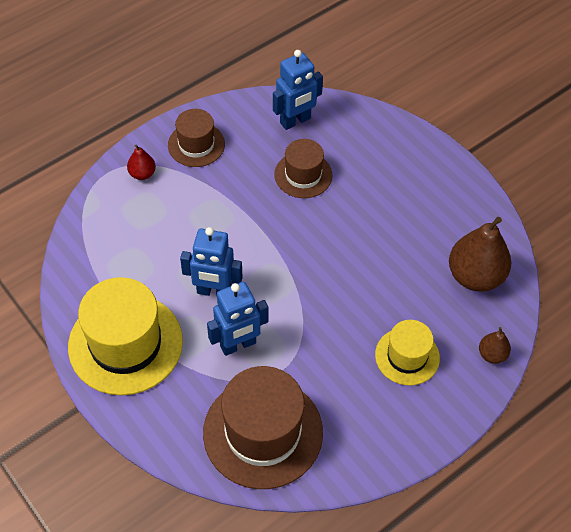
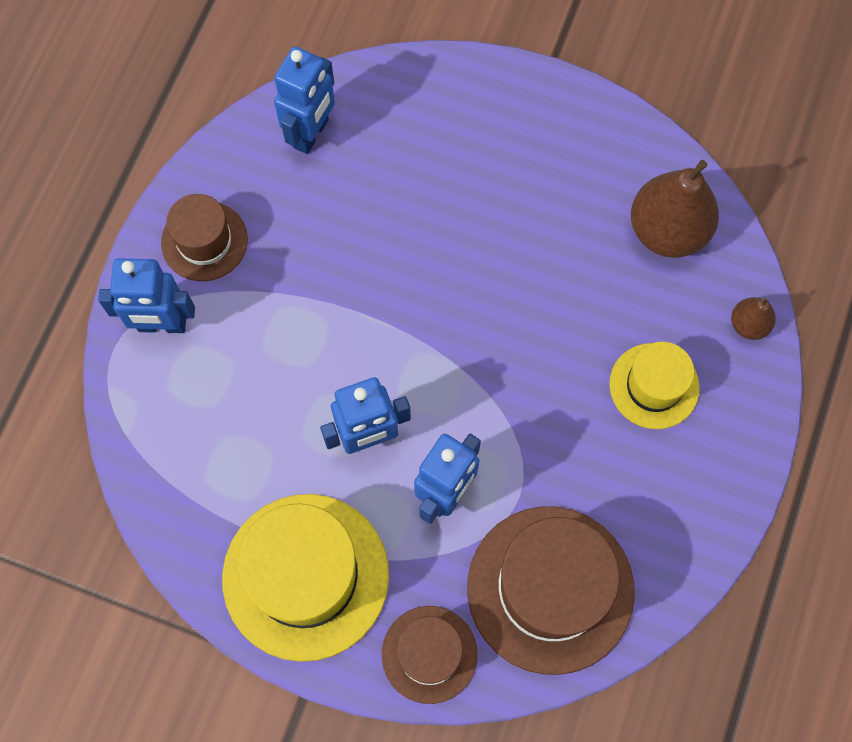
camera: 30 degrees left, 15 degrees up
red pear [127,145,156,180] -> blue robot [98,258,195,333]
brown hat [274,139,332,198] -> brown hat moved to [382,606,478,704]

